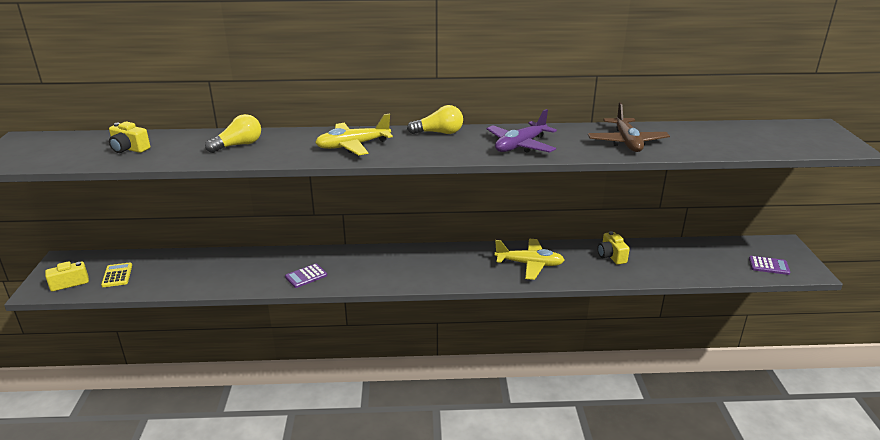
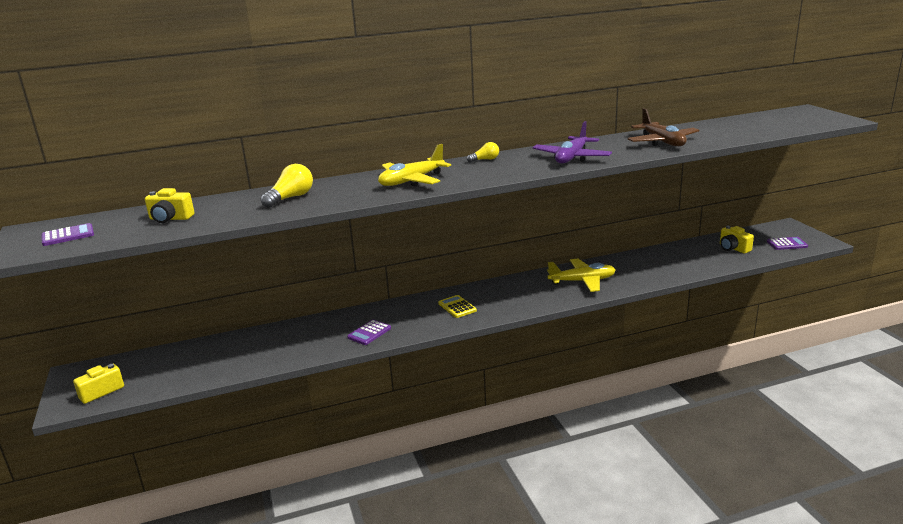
camera: 15 degrees left, 5 degrees down
yellow calculator [101,263,132,287] -> yellow calculator moved to [438,295,477,318]
yellow light bulb [407,105,463,134] -> yellow light bulb [467,142,499,162], size x0.60
yellow camera [598,231,630,265] -> yellow camera moved to [720,226,754,254]
none -> purple calculator [42,223,94,246]

